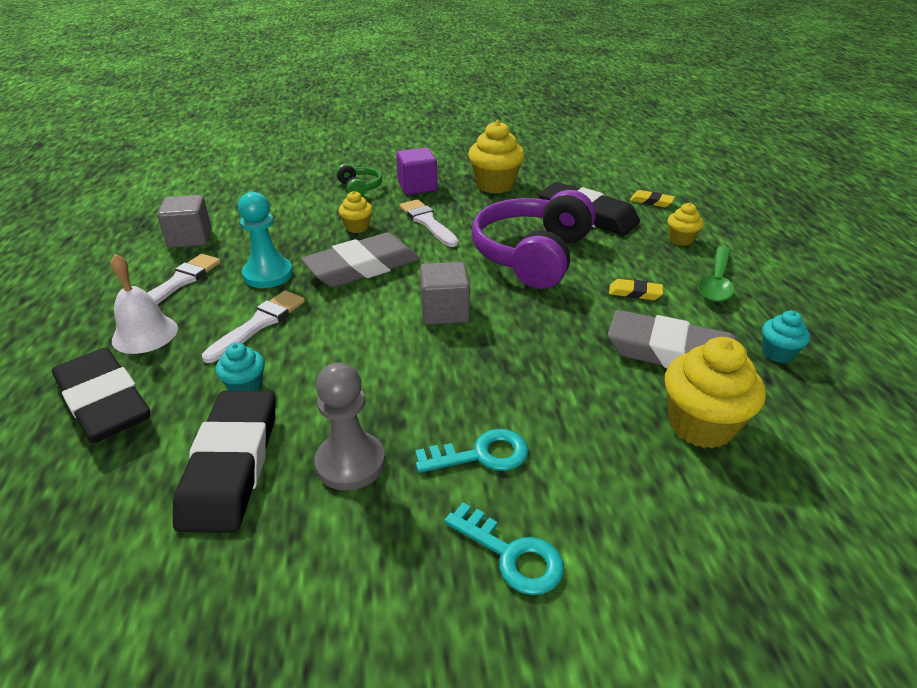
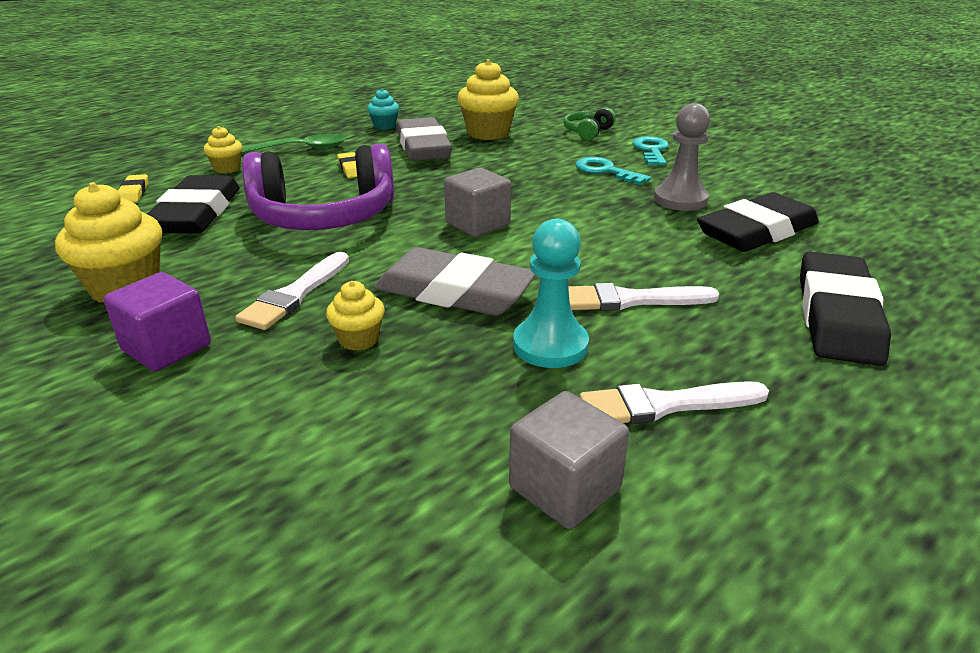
camera: 125 degrees left, 5 degrees down
white bell [110,254,178,354] -> none
turquoise cupcake [216,343,265,391] -> none
green headphones [336,164,382,197] -> green headphones moved to [563,107,616,140]

